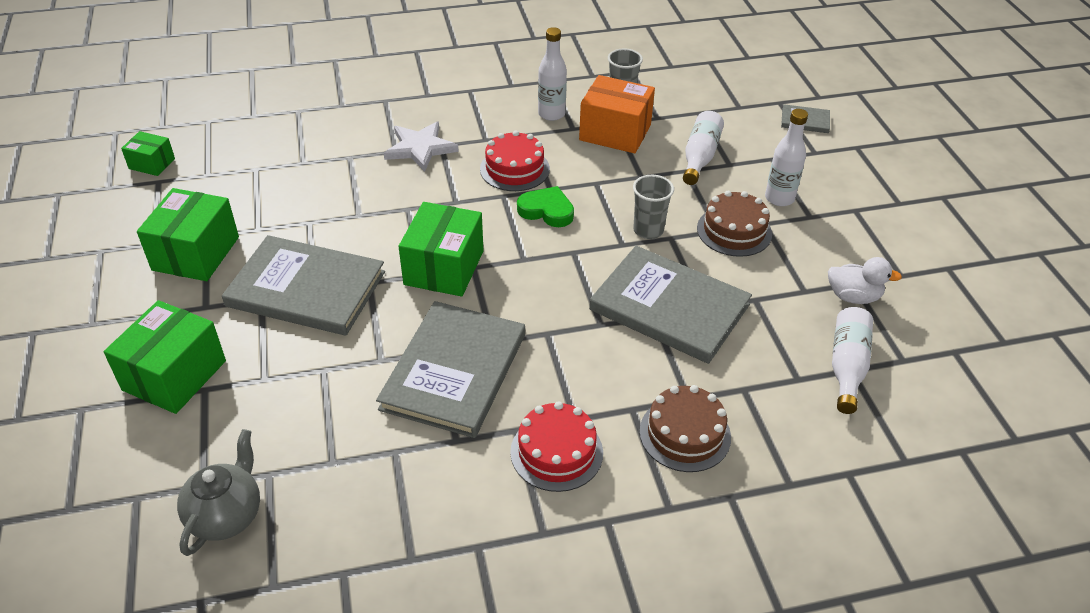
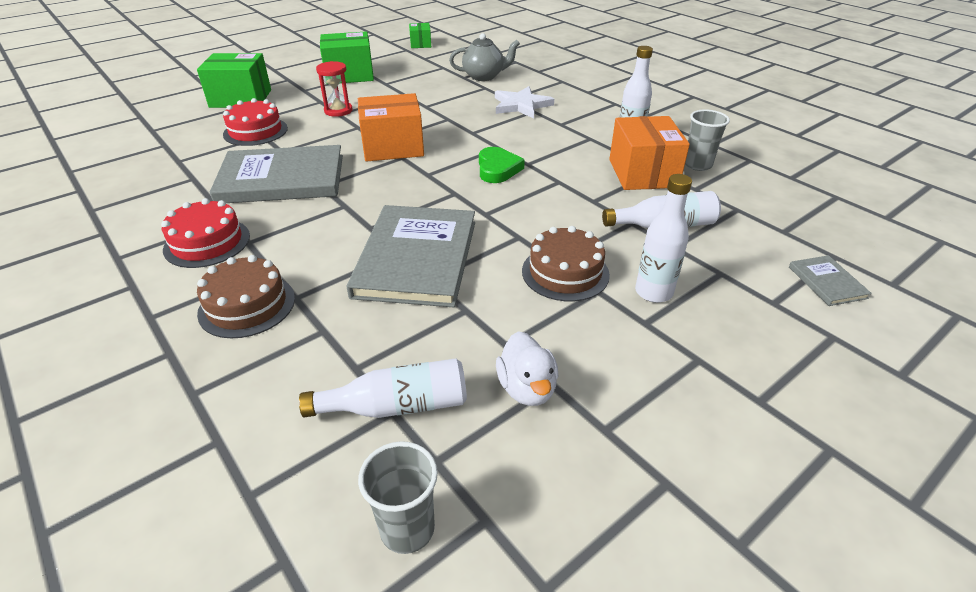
camera: 65 degrees right, 5 degrees down
grey teapot [177,429,260,556] -> grey teapot moved to [449,33,520,81]
grey book [222,235,385,336] -> red hourglass [316,61,353,117]
green box [399,202,484,296] -> orange box [358,93,424,162]
red cake [480,131,550,191] -> red cake moved to [223,98,288,146]
grey cup [633,175,674,239] -> grey cup moved to [358,441,438,554]

